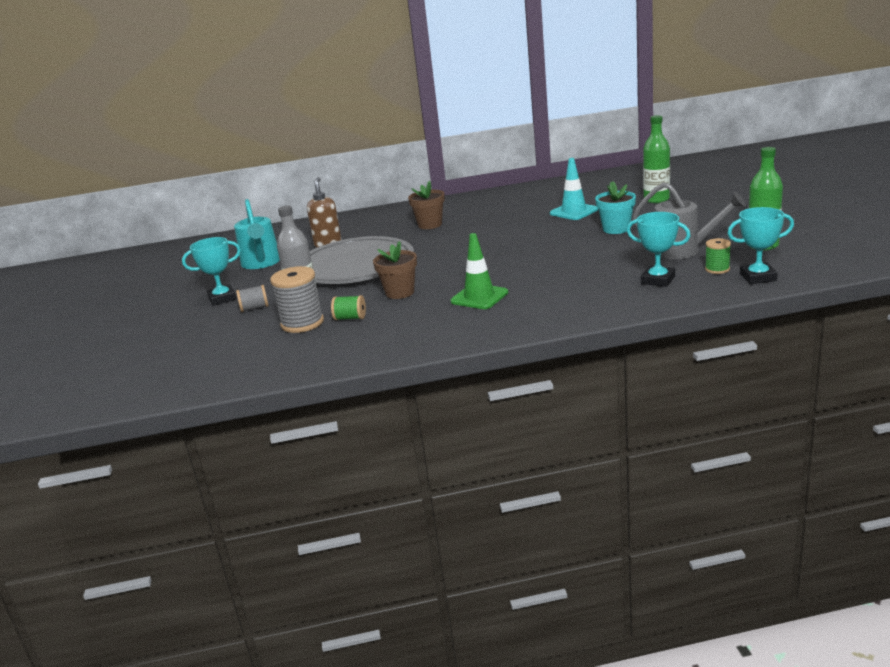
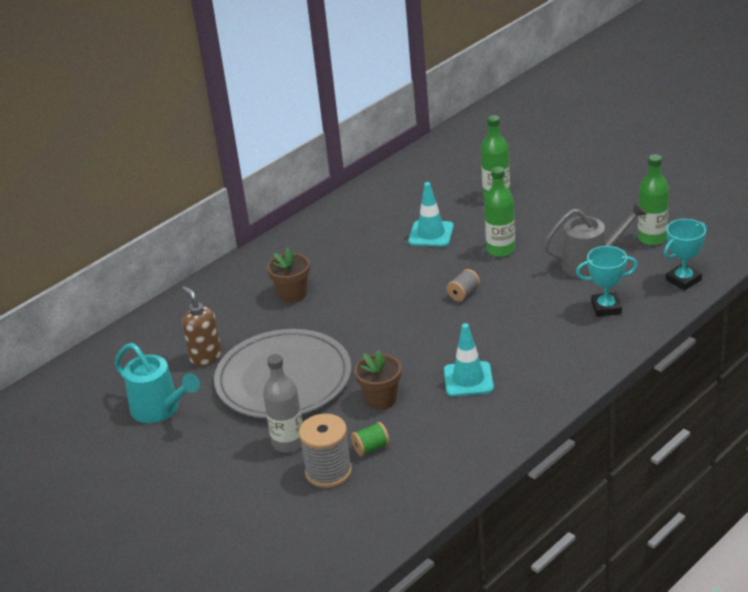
camera: 35 degrees left, 10 degrees up
turquoise trophy [182,237,241,306] -> none
grey spool [236,285,269,312] -> grey spool moved to [446,269,480,302]
green traffic cone [450,233,508,309] -> turquoise traffic cone [444,323,494,397]
turquoise flower pot [595,181,636,234] -> green bottle [484,167,515,257]
green spool [705,238,731,274] -> none

